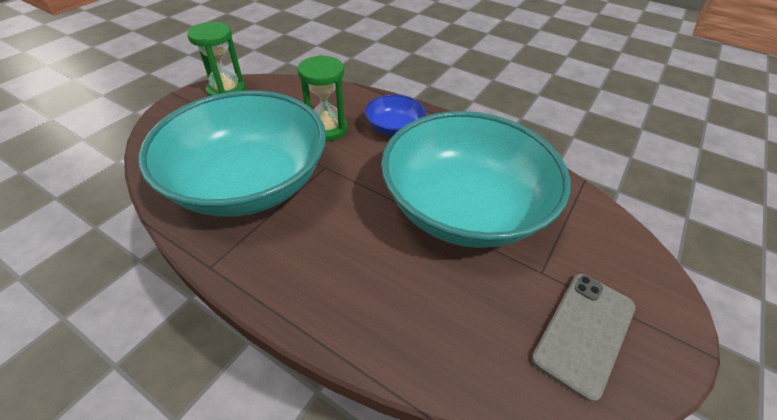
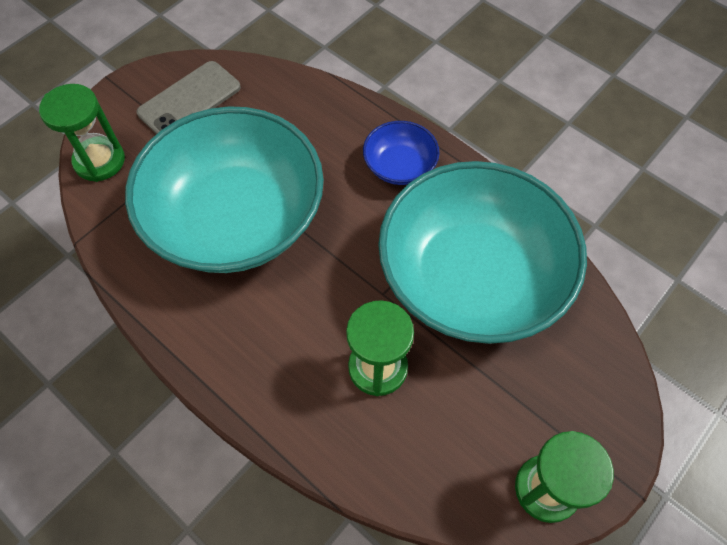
camera: 170 degrees left, 15 degrees up
blue bowl [365,94,426,136] -> blue bowl moved to [363,121,440,185]
none -> green hourglass [39,84,125,182]

